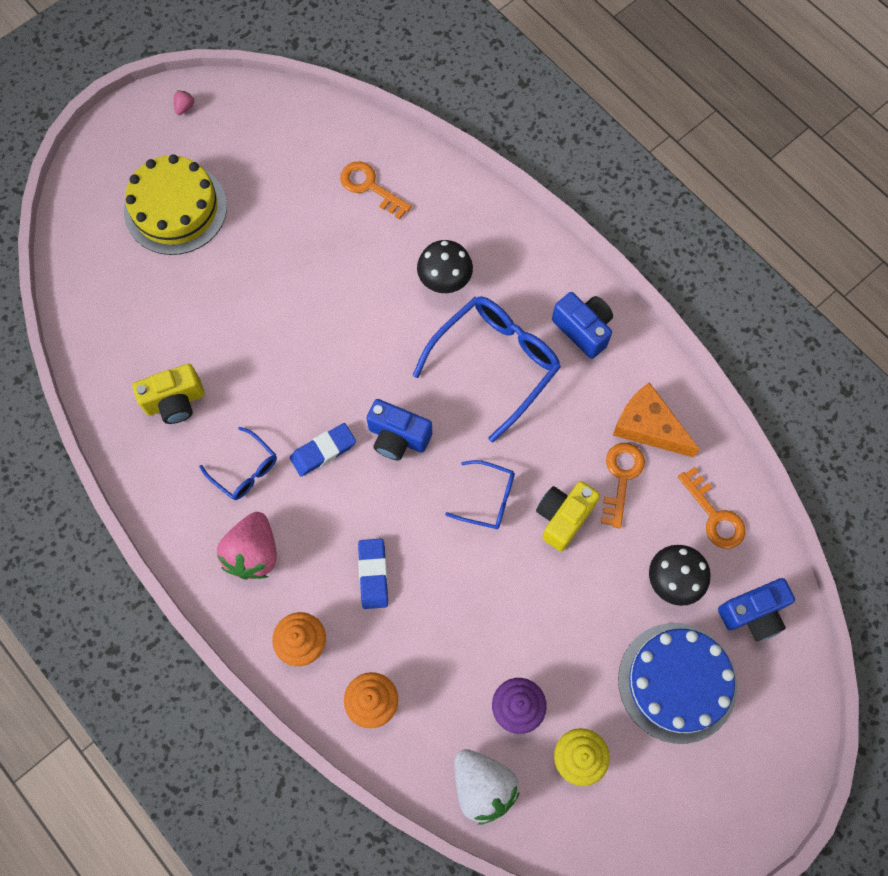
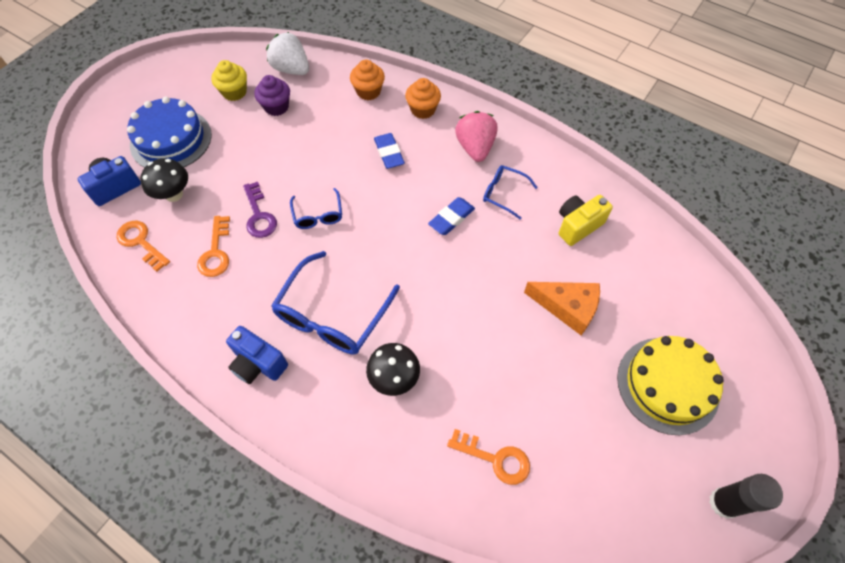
camera: 165 degrees right, 10 degrees down
pink strawberry [174,90,194,115] -> black glue stick [709,474,783,519]
blue camera [366,399,432,460] -> none
blue glasses [445,460,515,529] -> blue glasses turned 105 degrees counterclockwise [290,188,342,229]
yellow camera [536,481,600,551] -> purple key [243,182,277,238]
orange cheese [613,382,700,458] -> orange cheese moved to [524,282,600,335]

